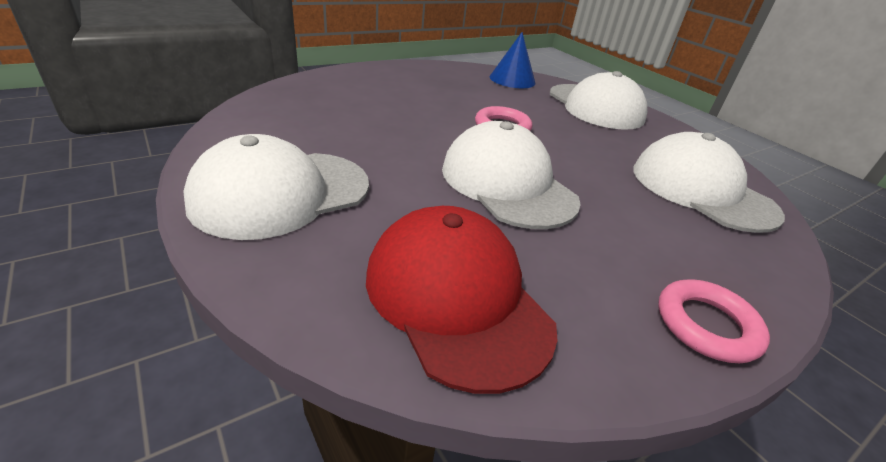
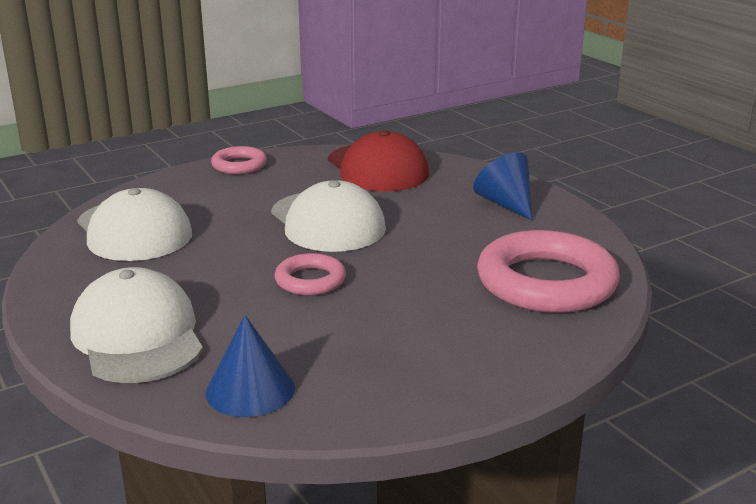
camera: 175 degrees left, 10 degrees down
white cap [183,134,369,240] -> blue cone [473,152,532,220]
none -> pink ring [477,230,620,313]

